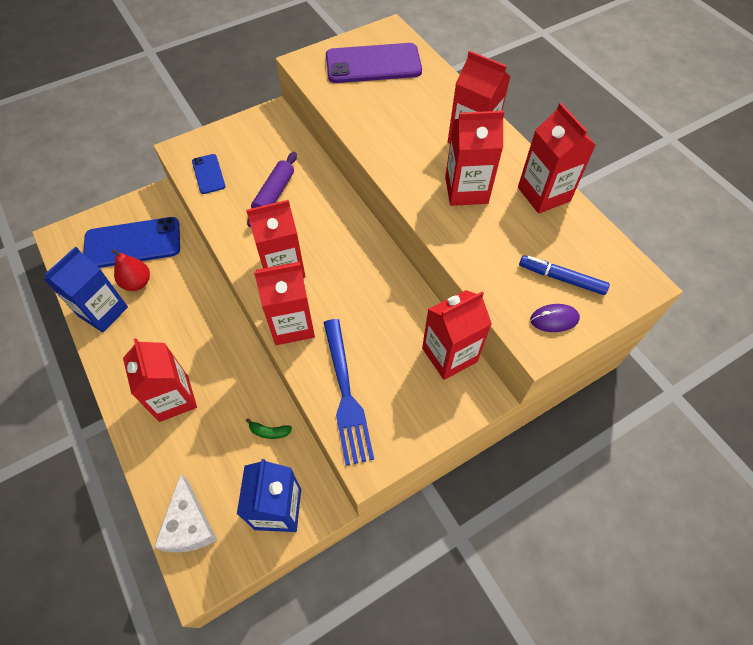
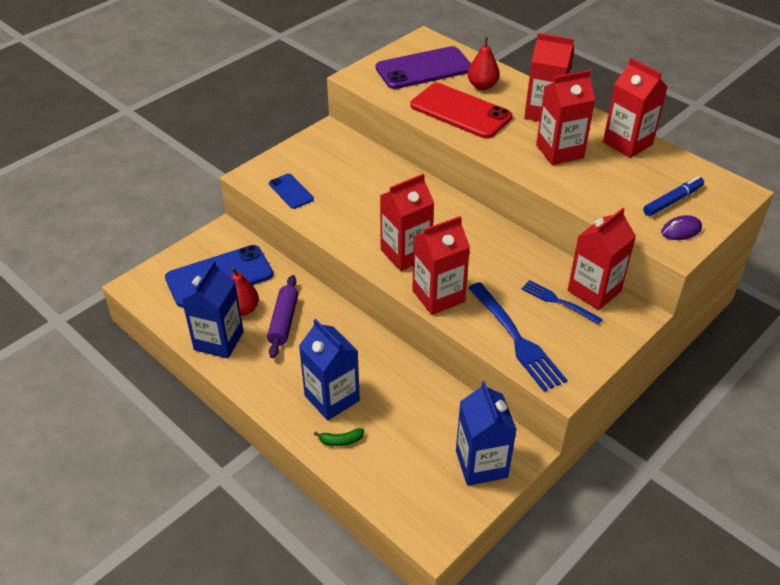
camera: 15 degrees left, 15 degrees down
red carton [123,338,197,422] -> blue carton [299,319,360,421]
white cheese [154,474,217,553] -> none
green banana [246,418,292,439] -> green banana moved to [314,428,364,446]
purple rolling pin [247,152,297,227] -> purple rolling pin moved to [267,275,298,358]
blue marker [519,255,610,295] -> blue marker turned 135 degrees clockwise [643,176,704,216]
none -> red phone [410,83,513,139]
none -> red pear [468,37,500,90]
none -> blue fork [522,280,603,325]

